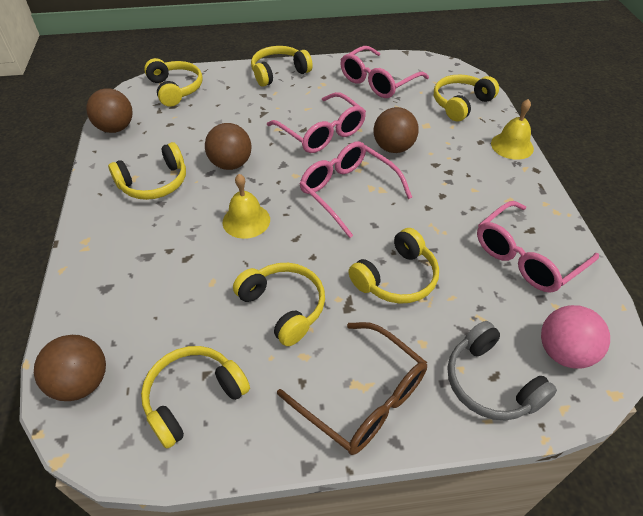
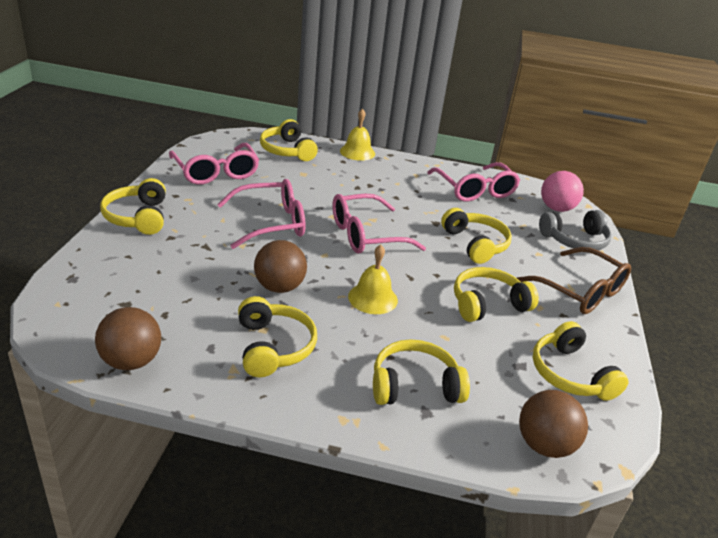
camera: 75 degrees left, 15 degrees down
yellow headphones [144,58,203,107] -> yellow headphones moved to [373,339,470,405]
brown glasses [277,322,427,455] -> brown glasses turned 75 degrees clockwise [517,247,631,314]
brown ball [373,107,419,153] -> none

